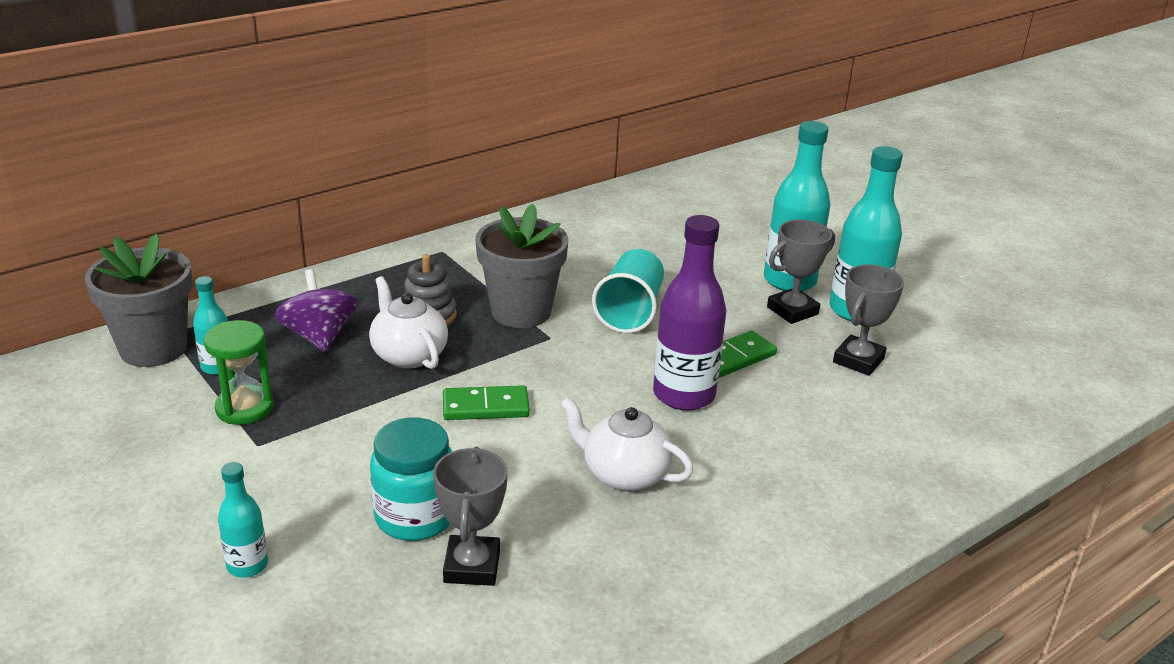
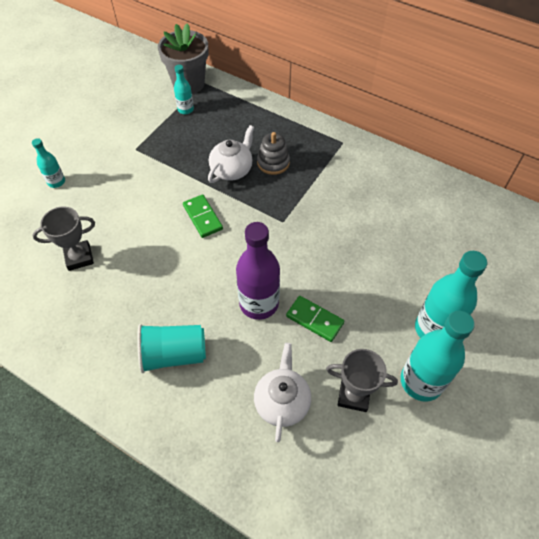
camera: 70 degrees right, 25 degrees up
green hourglass [204,320,274,425] -> none
purple spinning top [275,269,358,352] -> none
turquoise jar [370,417,452,541] -> none
grey flower pot [475,204,569,328] -> none
white teapot [560,397,693,491] -> white teapot moved to [254,343,311,442]
turquoise cup [592,249,664,333] -> turquoise cup moved to [137,324,206,373]
grey trophy [767,220,835,324] -> none

